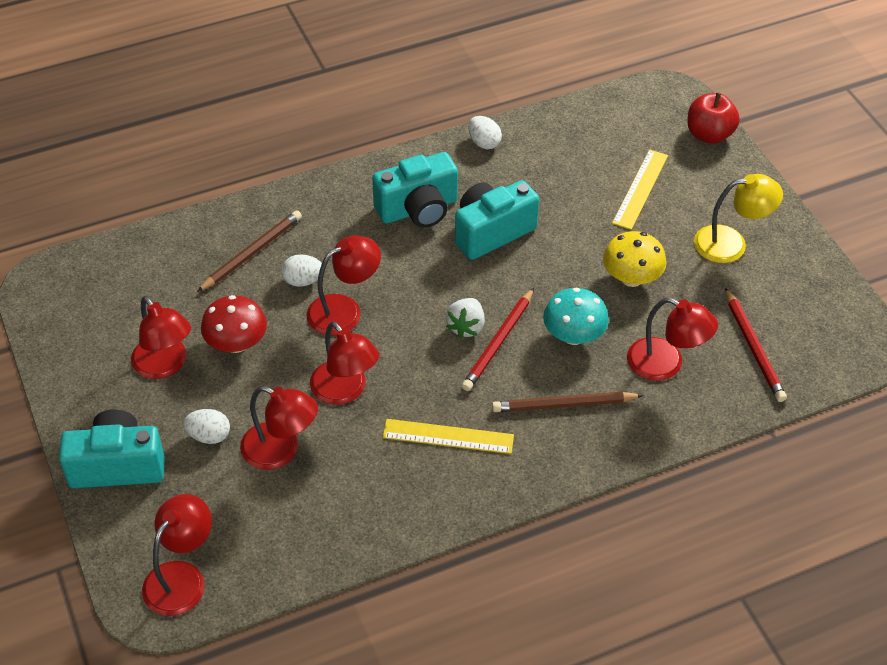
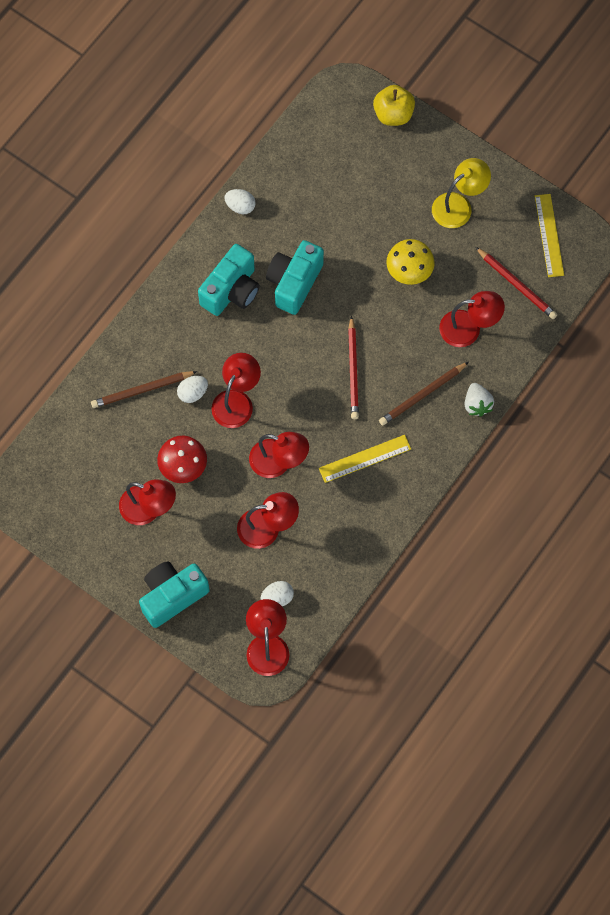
camera: 30 degrees left, 20 degrees up
white egg [183,409,230,444] -> white egg moved to [261,581,294,606]
brown pencil [197,210,302,292] -> brown pencil turned 120 degrees counterclockwise [91,371,197,408]
white strawberry [446,298,485,338] -> white strawberry moved to [465,383,494,416]
turquoise mushroom [543,288,609,345] -> none
yellow ruler [612,149,668,230] -> yellow ruler moved to [535,194,564,277]
red apple [687,92,740,144] -> yellow apple [373,85,415,126]

